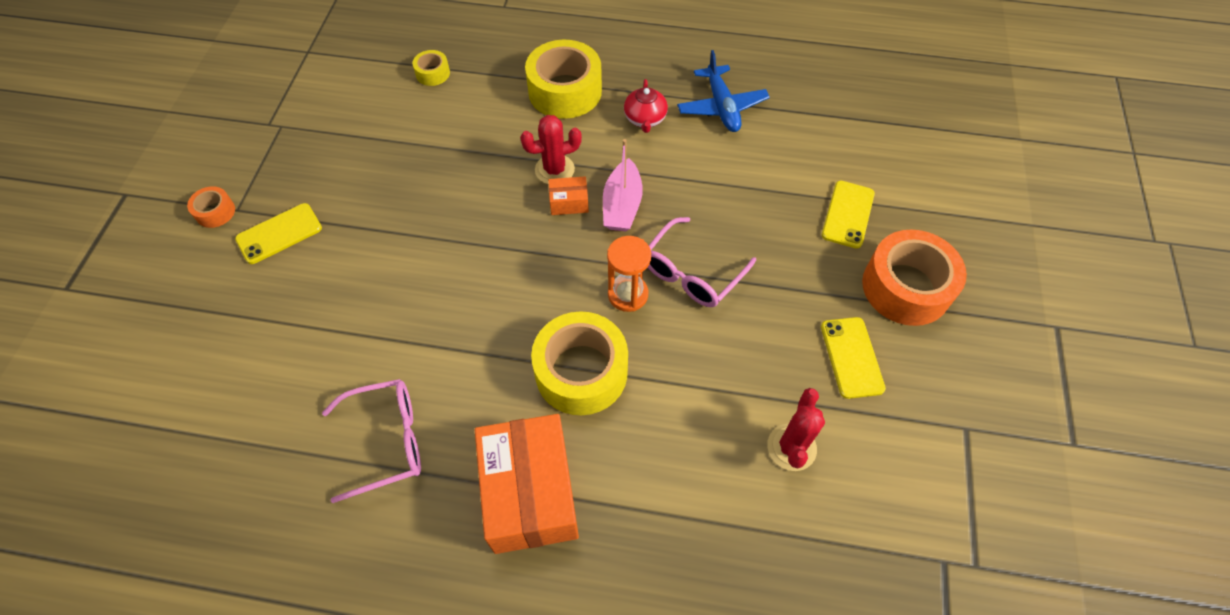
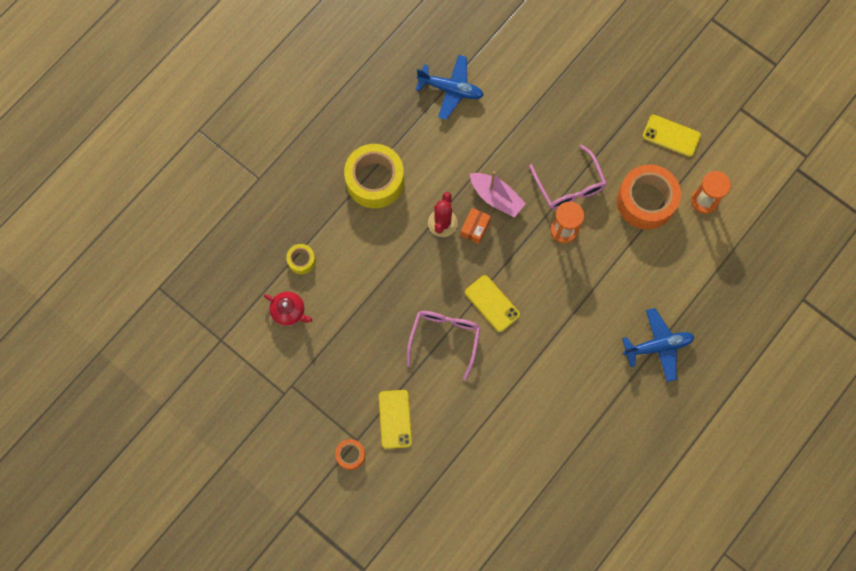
camera: 60 degrees left, 15 degrees up
pink glasses [322,379,421,503] -> pink glasses moved to [407,311,481,380]
orange box [475,414,579,554] -> blue plane [622,308,694,382]
yellow tape [531,311,628,415] -> none
red teapot [624,79,668,133] -> red teapot moved to [264,291,313,326]
red cactus [767,388,825,471] -> orange hourglass [691,171,731,214]
yellow phone [822,181,875,249] -> yellow phone moved to [465,275,520,332]
orange tape [862,229,967,326] -> orange tape moved to [617,165,681,229]

